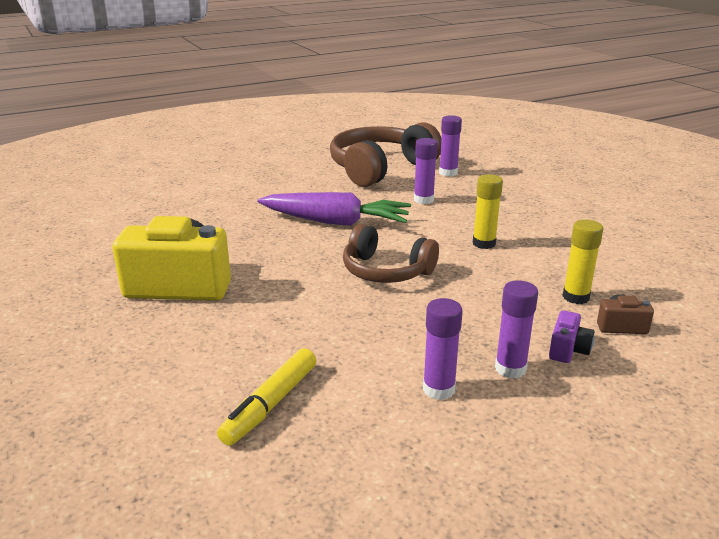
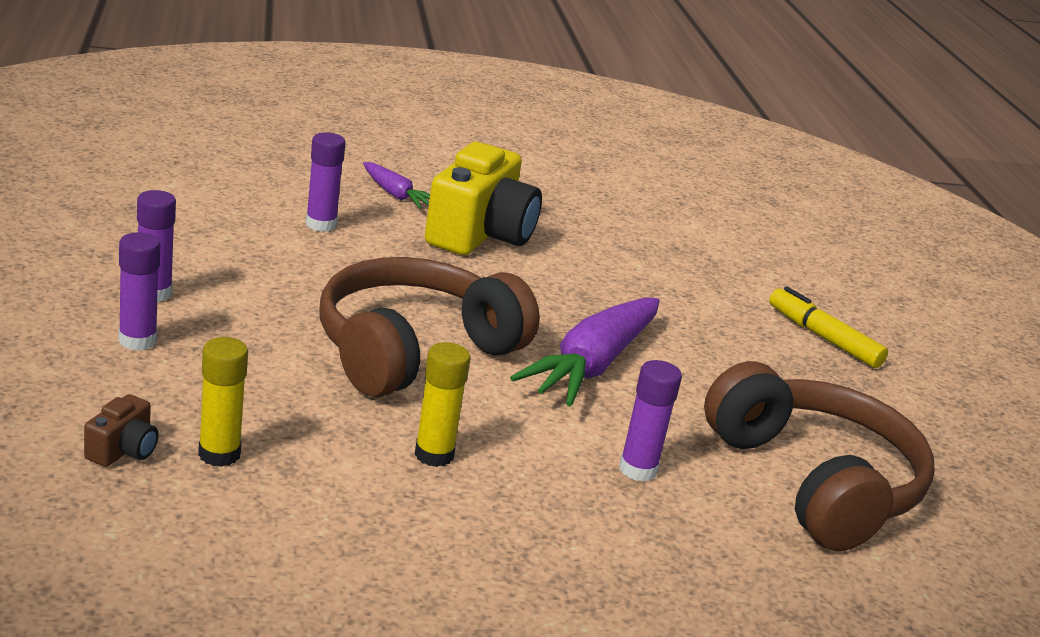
camera: 105 degrees right, 0 degrees up
yellow marker [217,348,317,446] -> yellow marker moved to [769,287,888,368]
brown headphones [343,224,439,283] -> brown headphones [319,257,540,397], size x1.57
purple glue stick [439,115,462,177] -> purple glue stick moved to [306,132,345,232]
purple camera [549,310,594,363] -> none
none -> purple carrot [363,162,430,209]

